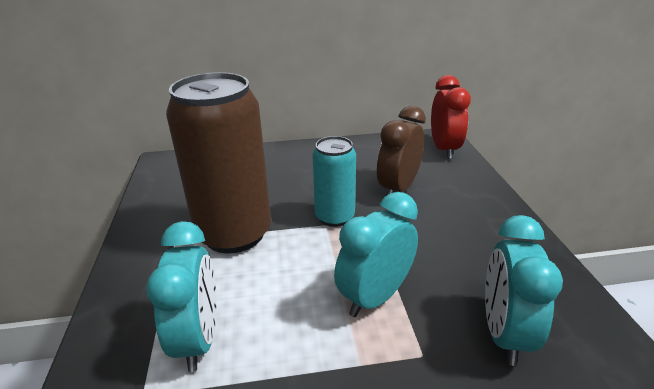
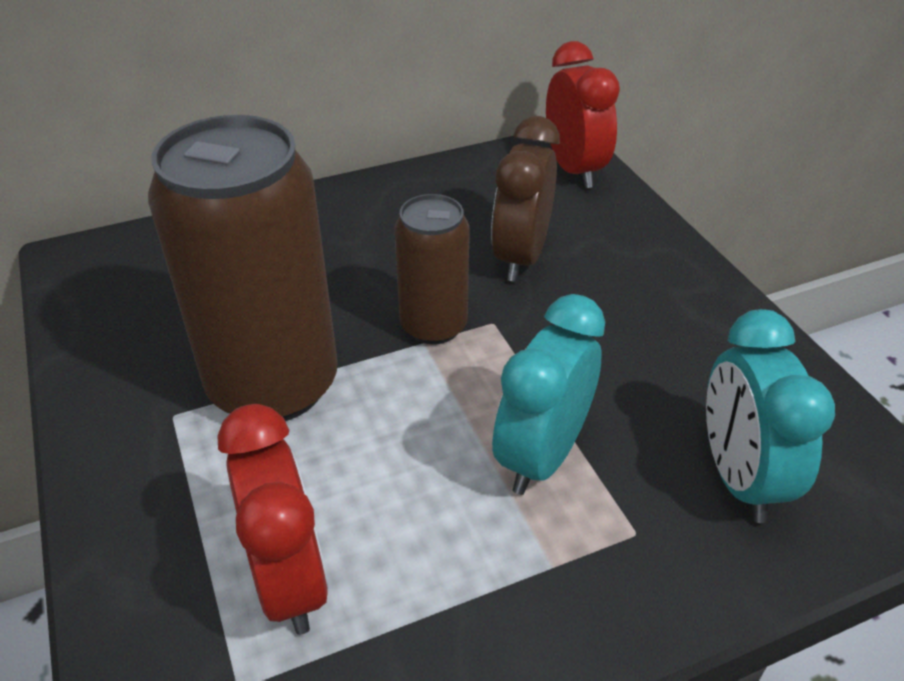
camera: 15 degrees left, 10 degrees up
turquoise clock [146,221,217,372] -> red clock [217,404,328,635]
turquoise can [312,136,356,227] -> brown can [394,194,469,344]

